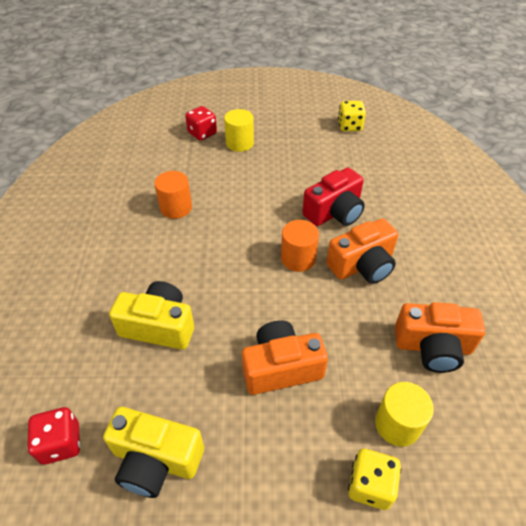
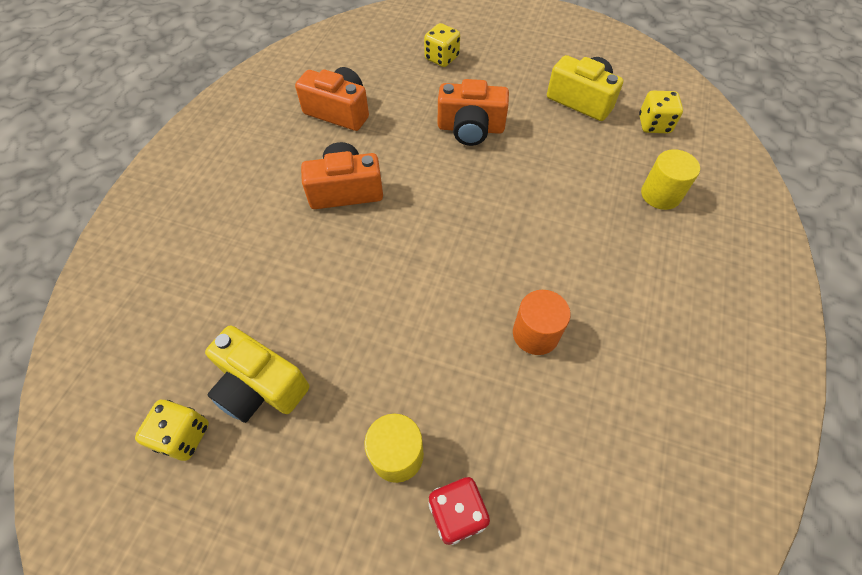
camera: 160 degrees left, 10 degrees up
red dice [27,407,80,465] -> yellow dice [639,91,683,133]
yellow camera [109,281,194,350] -> yellow camera moved to [205,325,309,423]
orange cylinder [281,220,319,272] -> none
red camera [302,167,365,226] -> none
yellow cylinder [375,382,434,447] -> yellow cylinder moved to [641,149,700,210]

